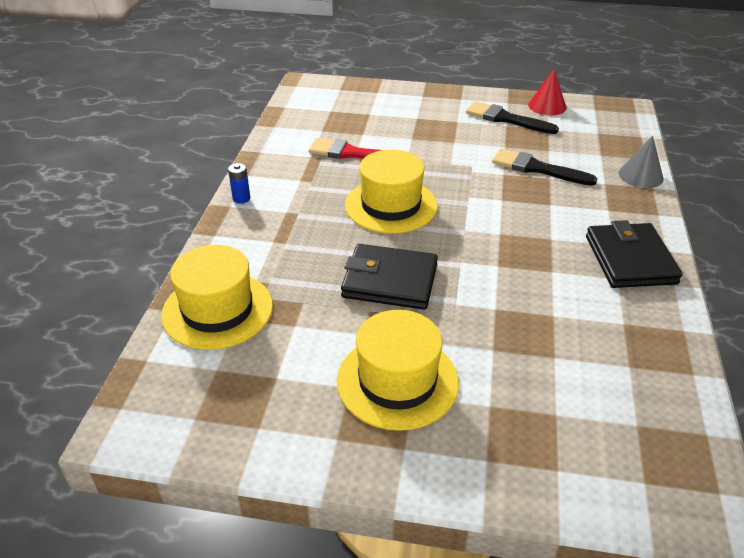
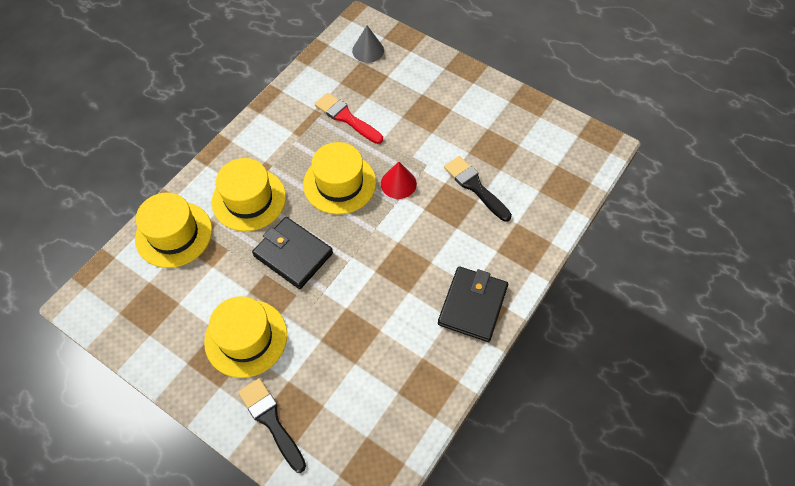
camera: 25 degrees right, 20 degrees up
blue battery [228,163,250,204] -> none
black brush [466,101,559,134] -> black brush moved to [239,378,306,473]
red cone [528,69,566,115] -> red cone moved to [381,162,417,199]
grey cone [619,136,664,188] -> grey cone moved to [352,26,384,63]
none -> yellow hat [212,158,286,231]

